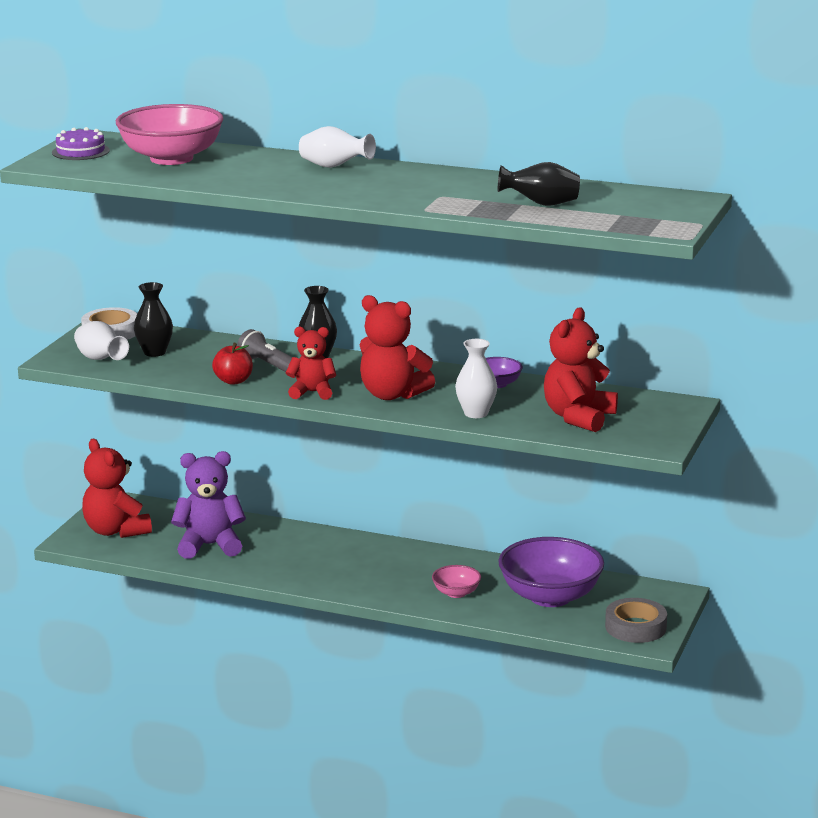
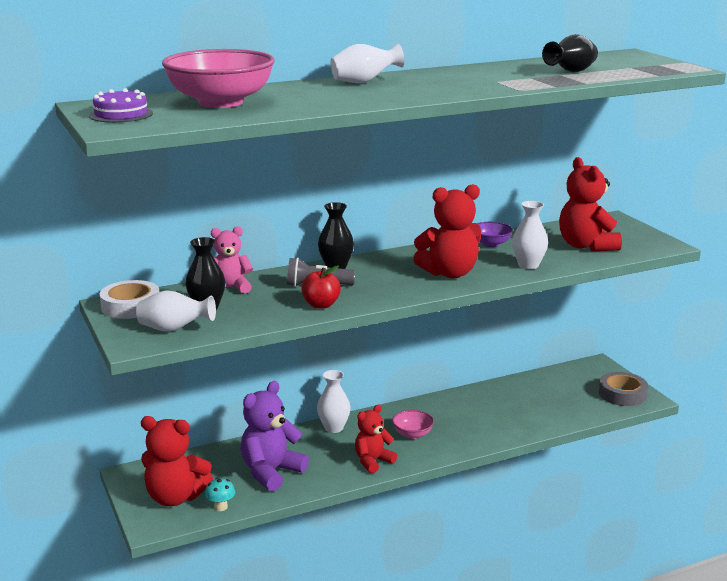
camera: 45 degrees left, 0 degrees up
red teddy bear [286,327,336,400] -> red teddy bear moved to [355,405,397,473]
pink bowl [432,565,481,598] -> pink bowl moved to [392,410,434,439]
purple bowl [498,537,604,607] -> none
none -> turquoise mushroom [205,478,235,511]
none -> pink teddy bear [211,227,253,294]
none -> white vase [317,370,351,433]

